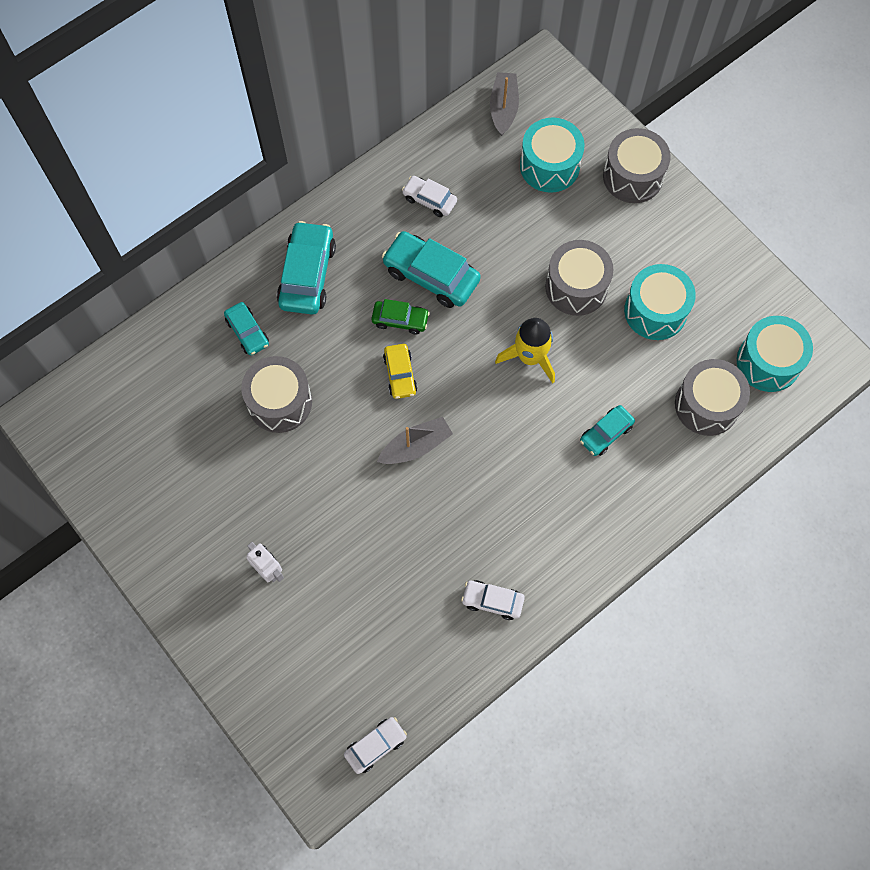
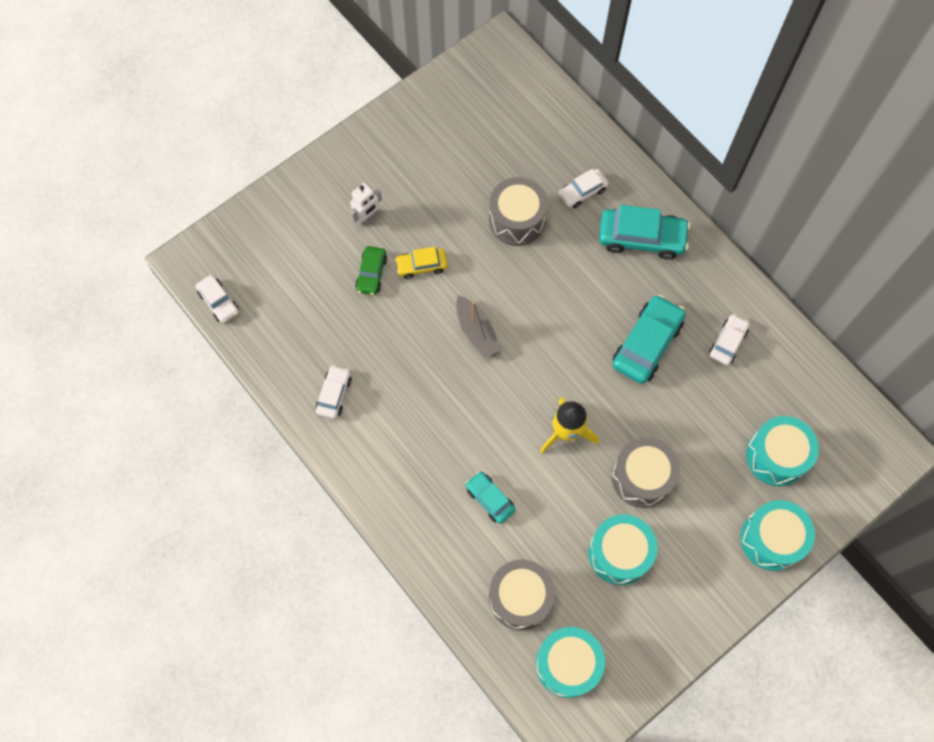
camera: 90 degrees right, 0 degrees up
turquoise car [224,302,269,356] -> white car [558,169,609,208]
green car [371,299,430,334] -> green car moved to [355,246,387,295]
yellow car [383,344,417,399] -> yellow car moved to [395,247,448,279]
grey boat [490,72,519,136] -> none
grey drum [603,128,671,203] -> turquoise drum [740,500,815,571]

